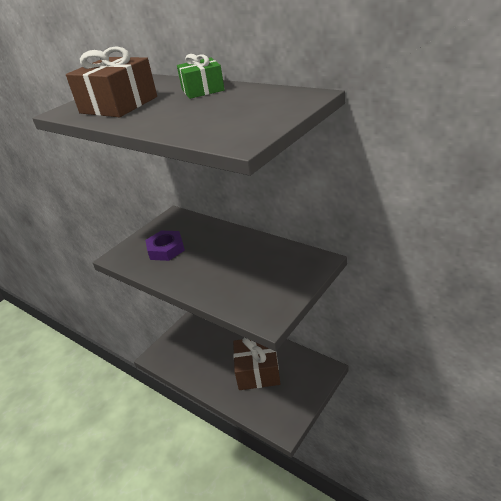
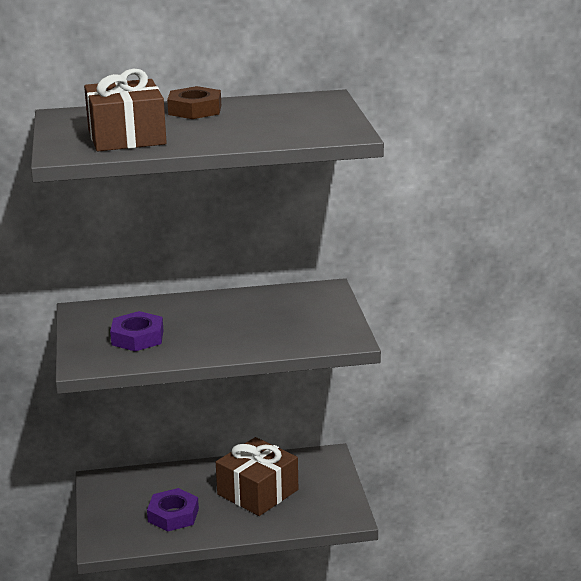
camera: 50 degrees left, 10 degrees down
green gift [177,54,225,99] -> brown nut [167,86,221,119]
none -> purple nut [147,488,199,532]

